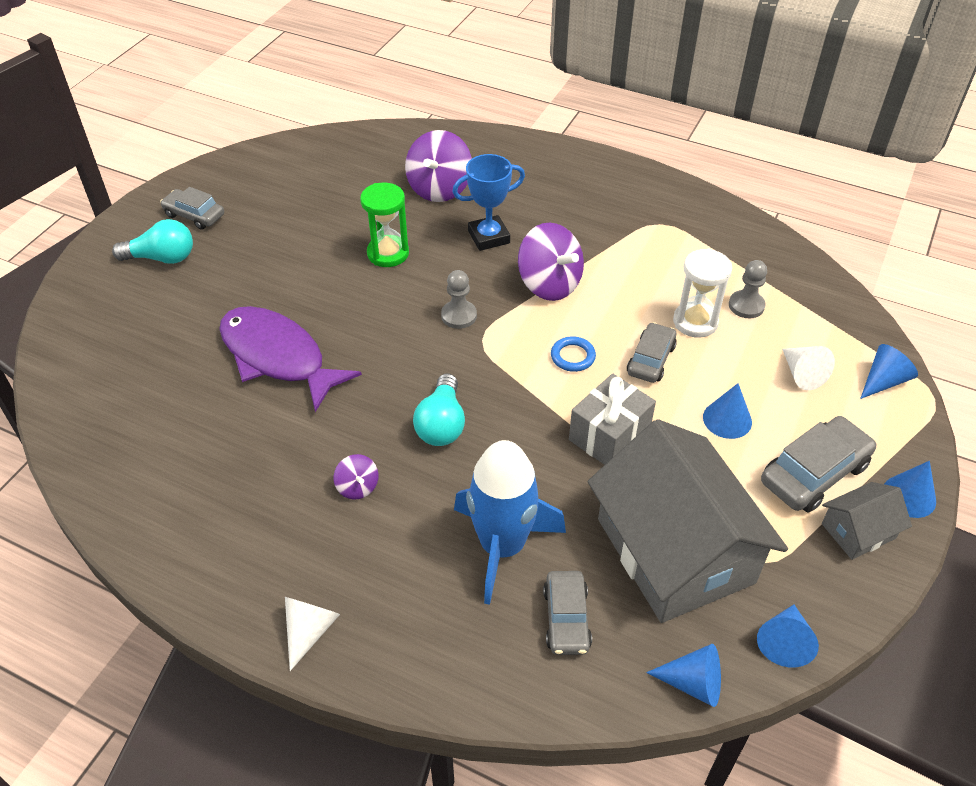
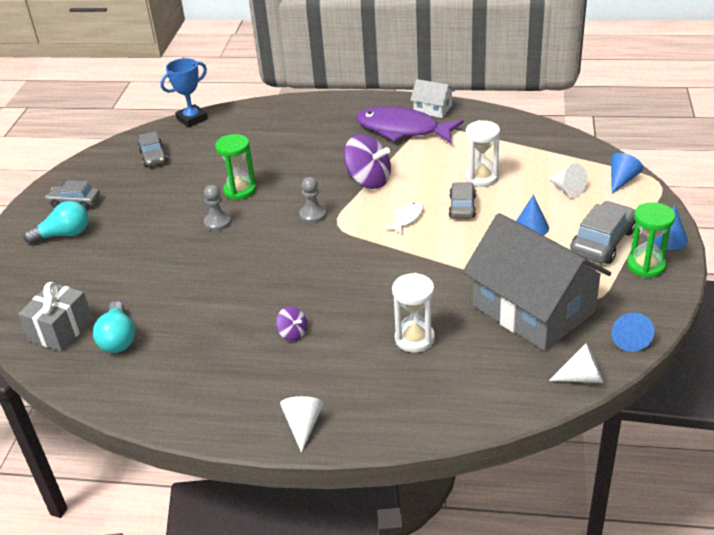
camera: 15 degrees left, 10 degrees down
purple fish [219,306,362,412] -> purple fish moved to [356,106,464,143]
purple spinning top [405,130,472,202] -> none
turquoise light bulb [413,373,465,446] -> turquoise light bulb moved to [93,301,135,353]
blue trophy [452,154,525,251] -> blue trophy moved to [160,58,208,127]
blue rocket [454,440,566,605] -> white hourglass [392,273,435,353]
grey car [543,571,592,655] -> grey car moved to [138,131,167,167]
blue ring [551,336,596,372] -> white fish [385,202,423,234]
grey gift [569,374,656,465] -> grey gift moved to [18,282,93,352]
blue cone [646,644,721,707] -> white cone [549,343,604,383]
grey pawn [729,260,767,318] -> grey pawn moved to [204,185,231,231]
grey house [822,482,912,560] -> green hourglass [627,202,675,278]
none -> white house [410,79,455,118]

